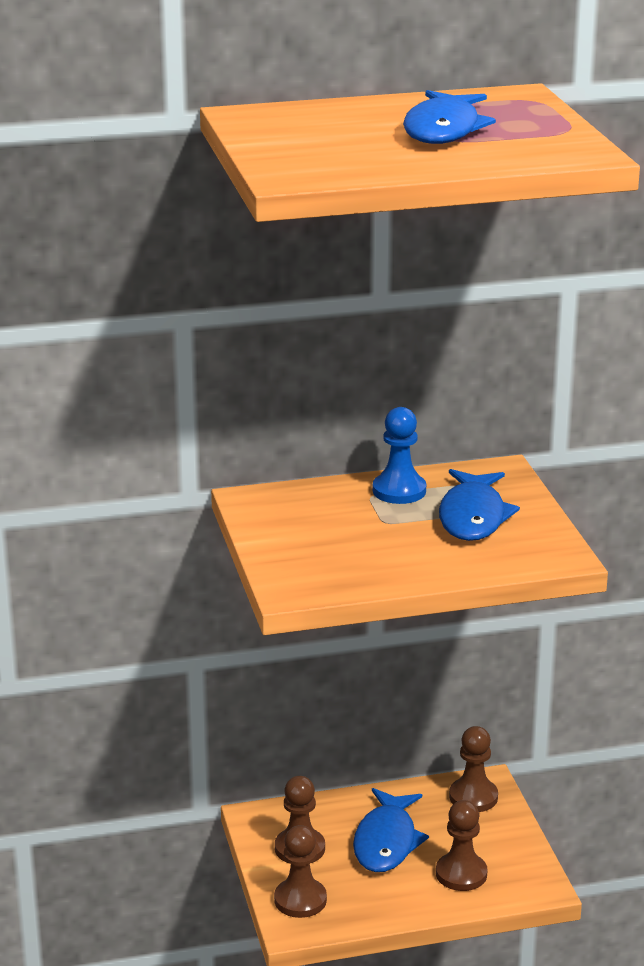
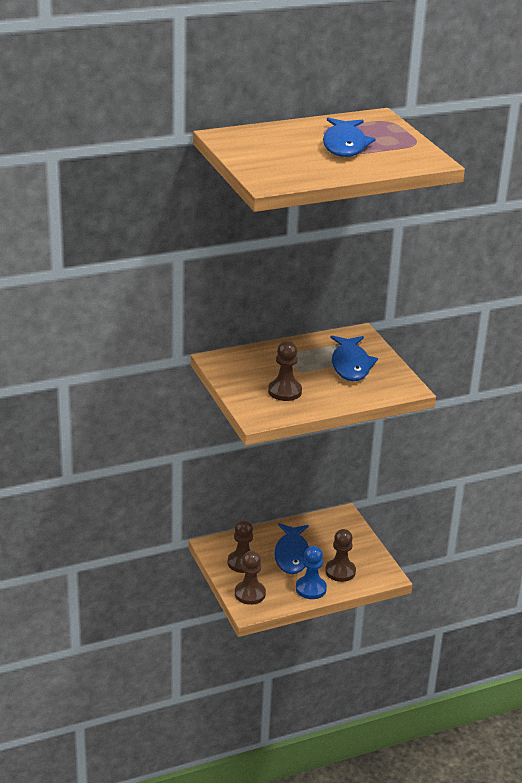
camera: 10 degrees left, 5 degrees up
blue pawn [373,407,426,504] -> blue pawn moved to [296,546,327,599]
brown pawn [449,726,498,812] -> brown pawn moved to [268,341,302,401]

